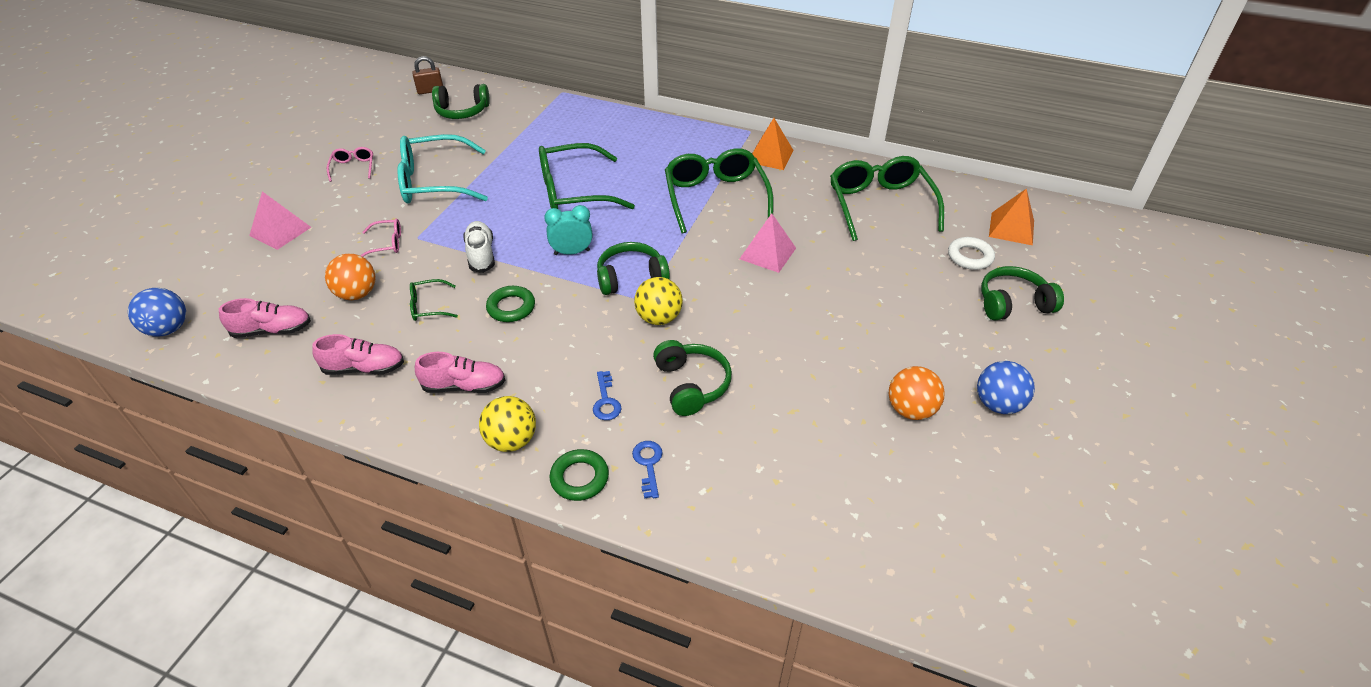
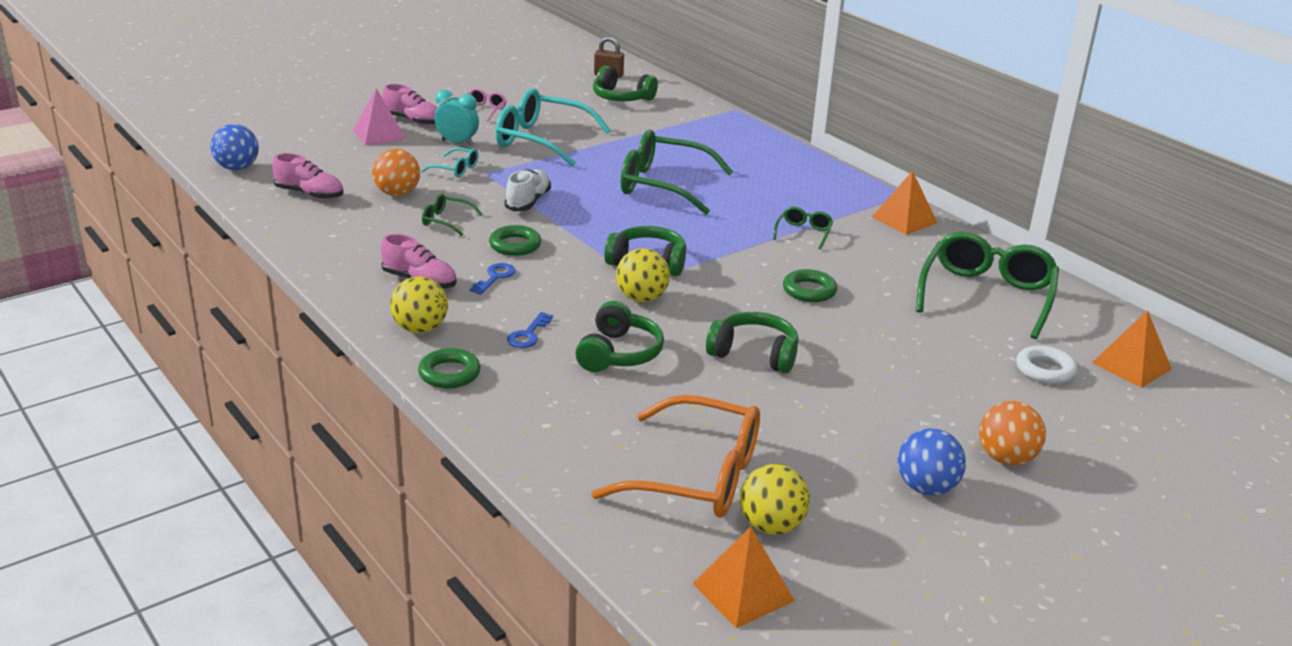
camera: 30 degrees right, 15 degrees down
pink shoe [312,334,404,375] -> pink shoe moved to [382,84,437,126]
pink glasses [360,219,401,257] -> turquoise glasses [421,148,479,177]
turquoise clock [544,205,593,255] -> turquoise clock moved to [435,90,479,146]
blue key [632,441,663,498] -> blue key moved to [470,263,516,295]
green glasses [665,148,774,234] -> green glasses [773,206,833,249], size x0.45
pink pyramid [740,213,796,273] -> green ring [783,269,837,302]
orange ball [889,366,945,420] -> orange ball moved to [979,401,1046,465]
green headphones [981,266,1064,320] -> green headphones moved to [706,312,799,373]
none -> orange glasses [591,395,760,518]
none -> orange pyramid [692,526,795,628]
none -> yellow ball [740,464,810,535]

